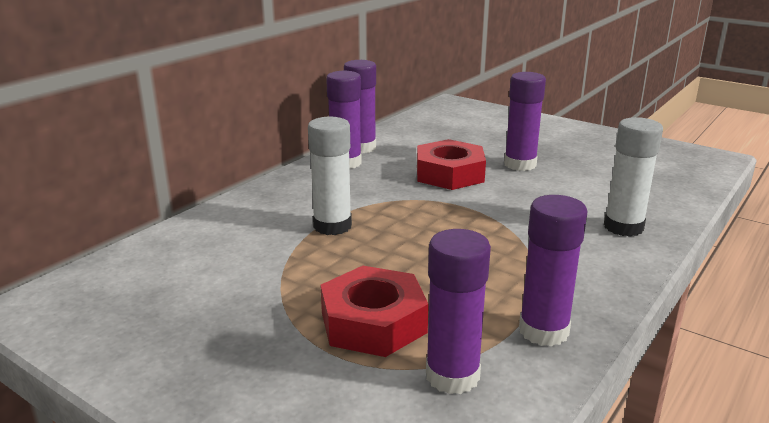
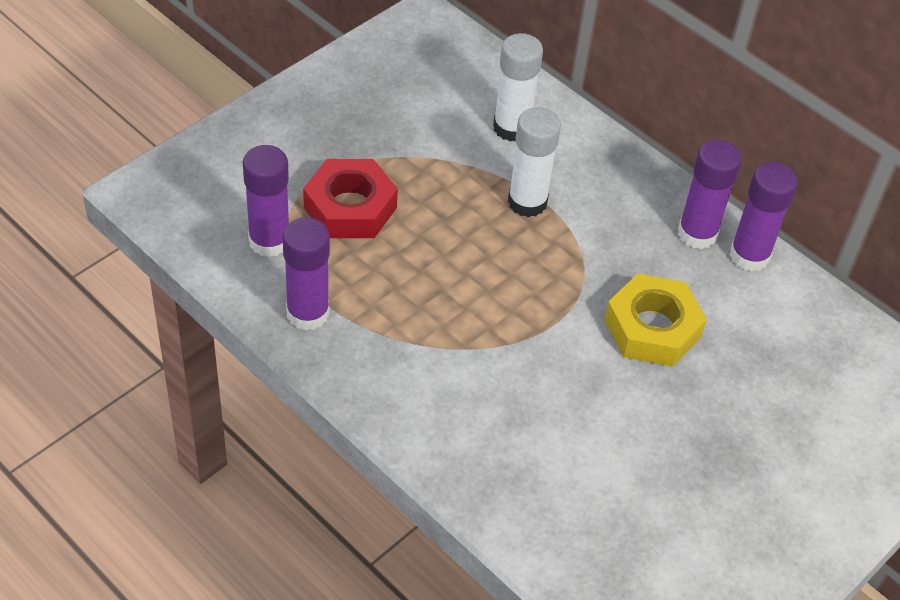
camera: 95 degrees right, 25 degrees up
red nut [417,139,486,190] -> yellow nut [604,274,707,367]
purple glue stick [504,72,546,171] -> none
white glue stick [604,117,663,237] -> white glue stick moved to [493,33,543,141]

